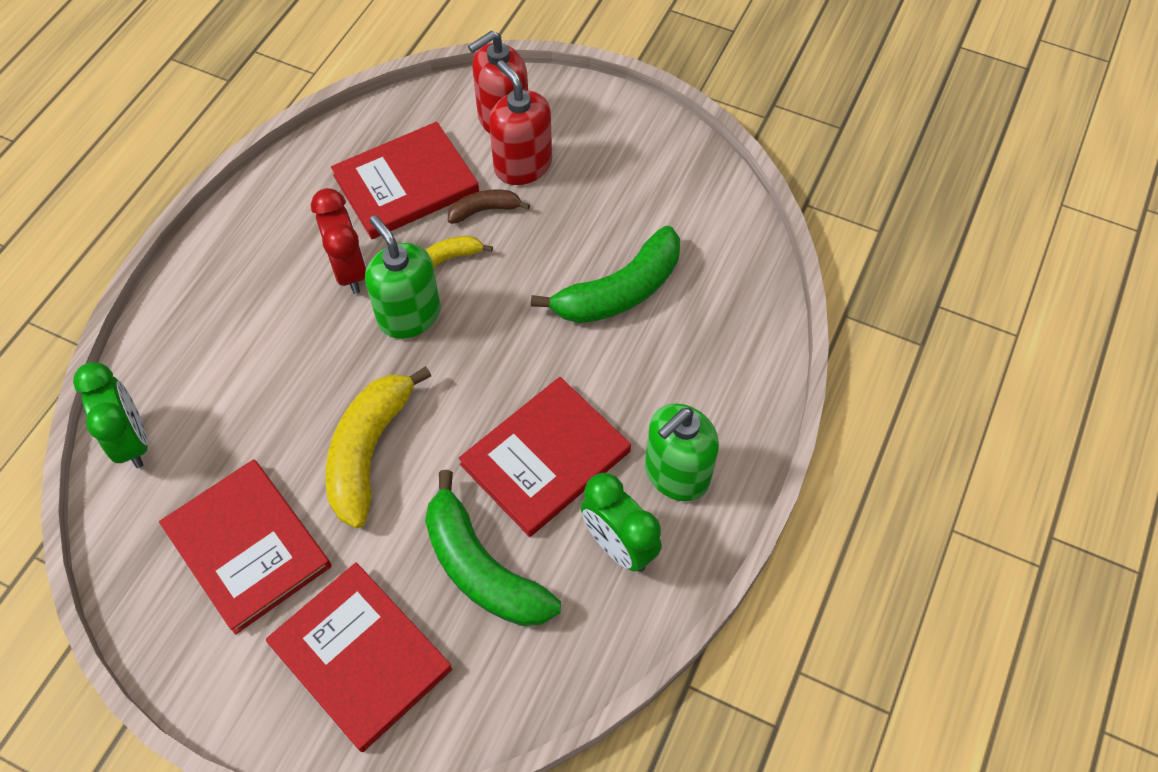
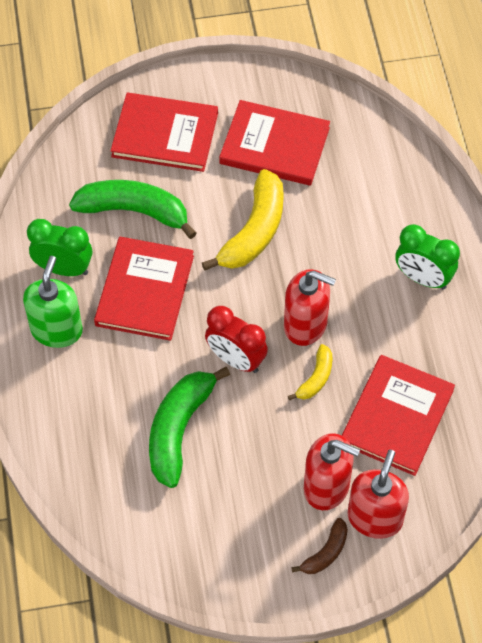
camera: 145 degrees right, 0 degrees up
green clock [73,362,148,468] -> green clock moved to [395,224,460,289]
red clock [311,188,367,294] -> red clock moved to [205,306,268,373]
yellow banana [326,366,431,528] -> yellow banana turned 45 degrees clockwise [202,169,284,271]
green soap dispenser [365,215,441,339] -> red soap dispenser [284,269,336,346]
brown banana [448,189,530,224] -> brown banana moved to [291,518,348,574]

